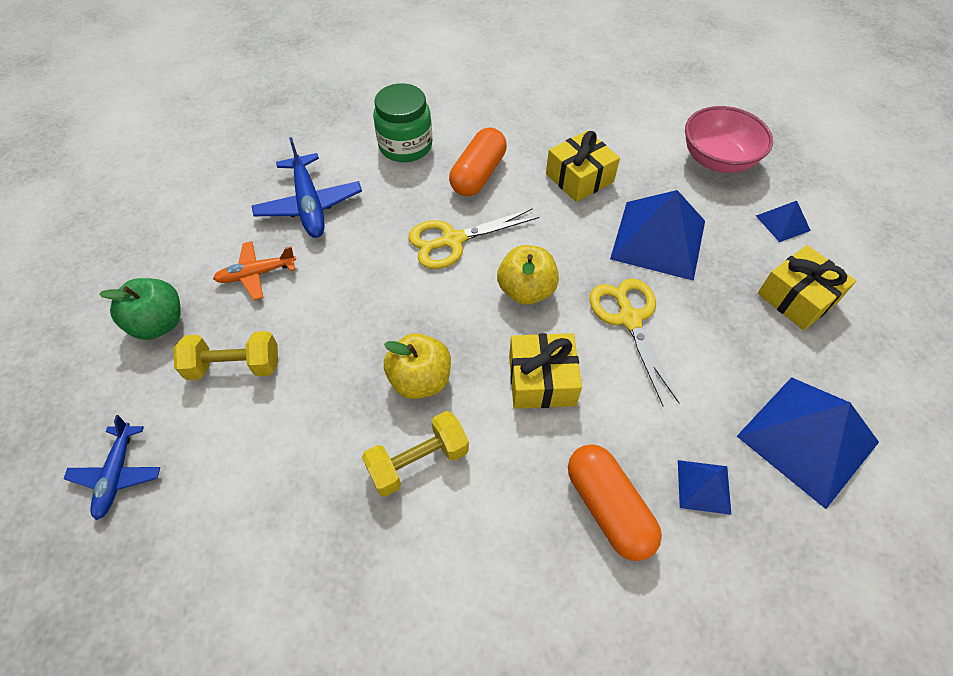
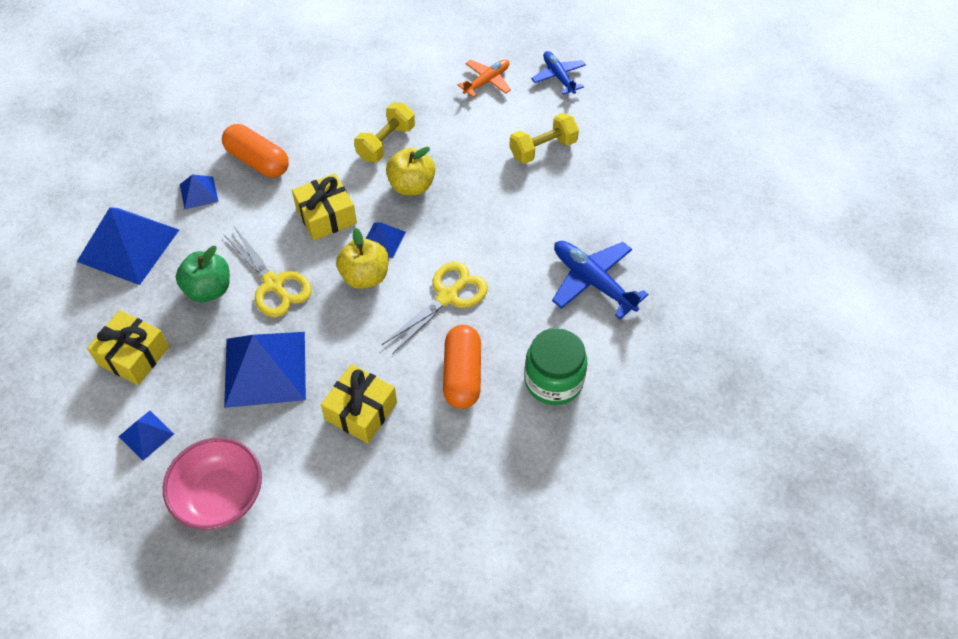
camera: 155 degrees right, 0 degrees up
green apple [99,278,181,340] -> green apple moved to [176,246,230,302]
orange plane [213,241,296,300] -> orange plane moved to [458,60,511,98]
none -> blue pyramid [366,222,406,258]

